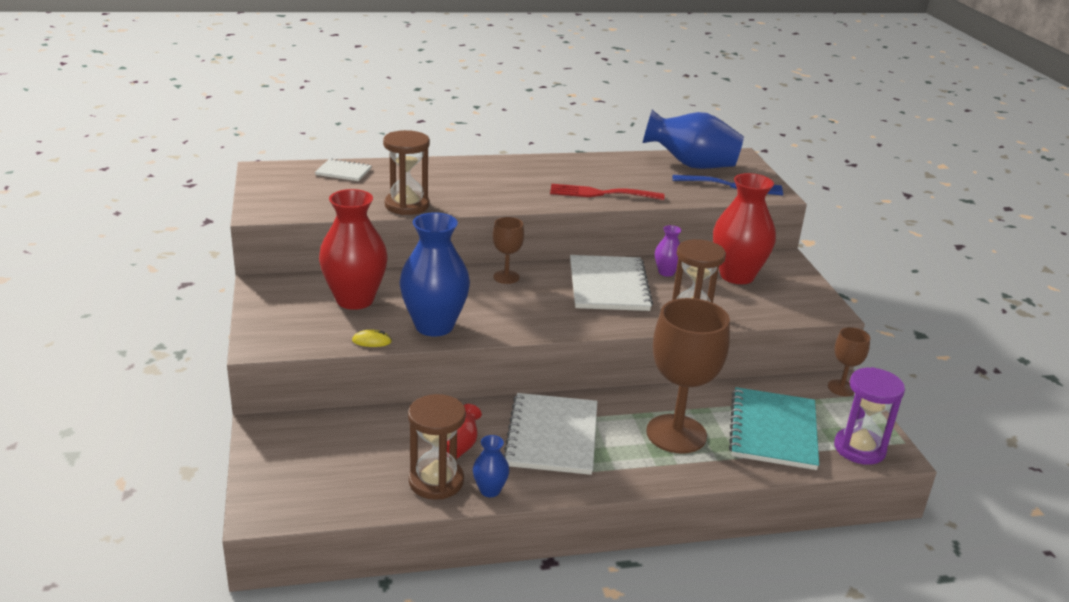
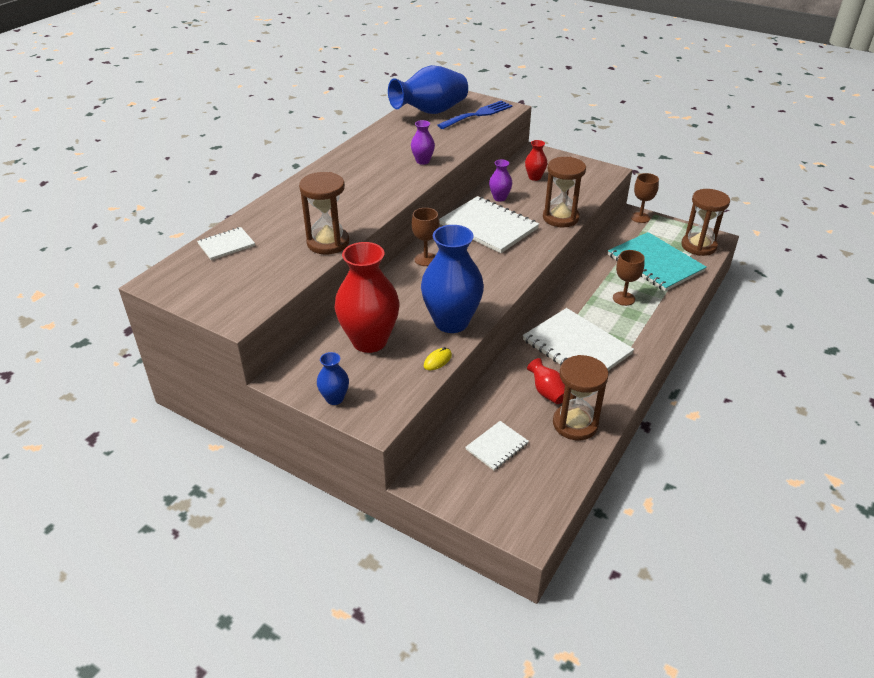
camera: 45 degrees left, 10 degrees up
blue vase [473,435,509,497] -> blue vase moved to [317,352,349,405]
red fork [550,184,664,200] -> purple vase [411,120,435,165]
brown goblet [646,298,730,454] -> brown goblet [613,250,645,306], size x0.49
red vase [713,173,776,284] -> red vase [525,140,547,181], size x0.47
purple hourglass [834,367,905,465] -> brown hourglass [681,189,730,256]
none -> white notebook [465,421,529,470]

